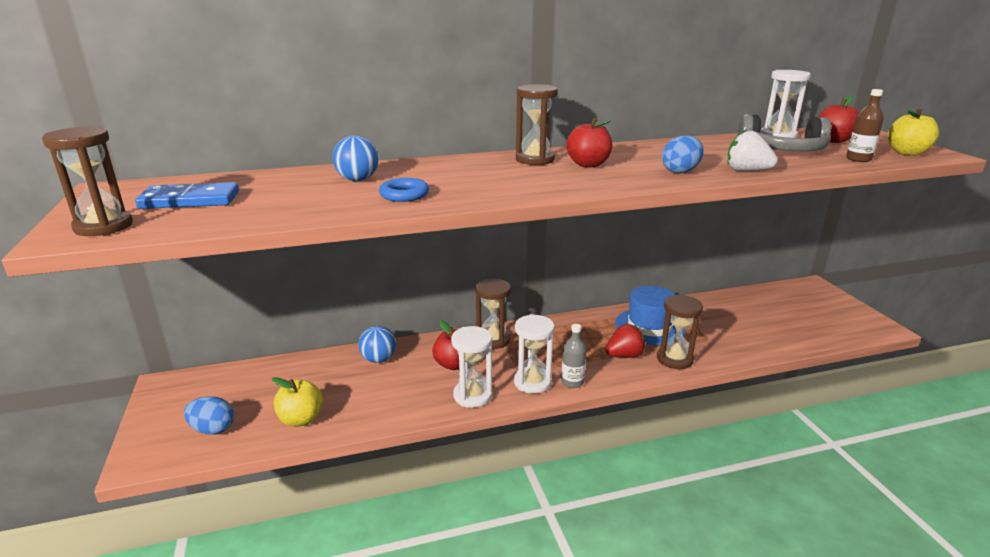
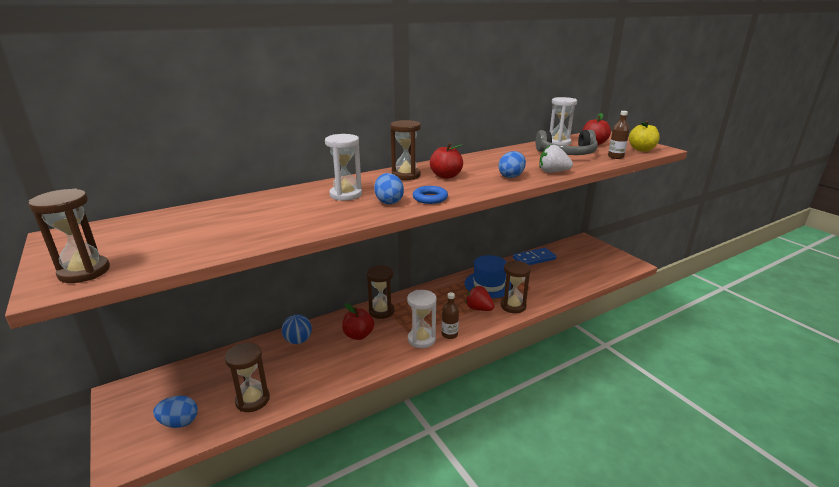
camera: 15 degrees left, 0 degrees up
blue domino [135,182,239,209] -> blue domino moved to [513,248,556,265]
yellow apple [272,377,323,427] -> brown hourglass [225,343,270,412]
blue ball [333,135,378,181] -> none
blue ring [379,178,429,202] -> blue ring moved to [413,186,448,204]
white hourglass [451,326,492,408] -> white hourglass moved to [325,134,362,201]
grey bottle [561,324,586,388] -> brown bottle [442,292,459,339]
red strawberry [605,324,646,358] -> red strawberry turned 105 degrees counterclockwise [465,286,494,311]
none -> blue egg [374,173,404,204]

